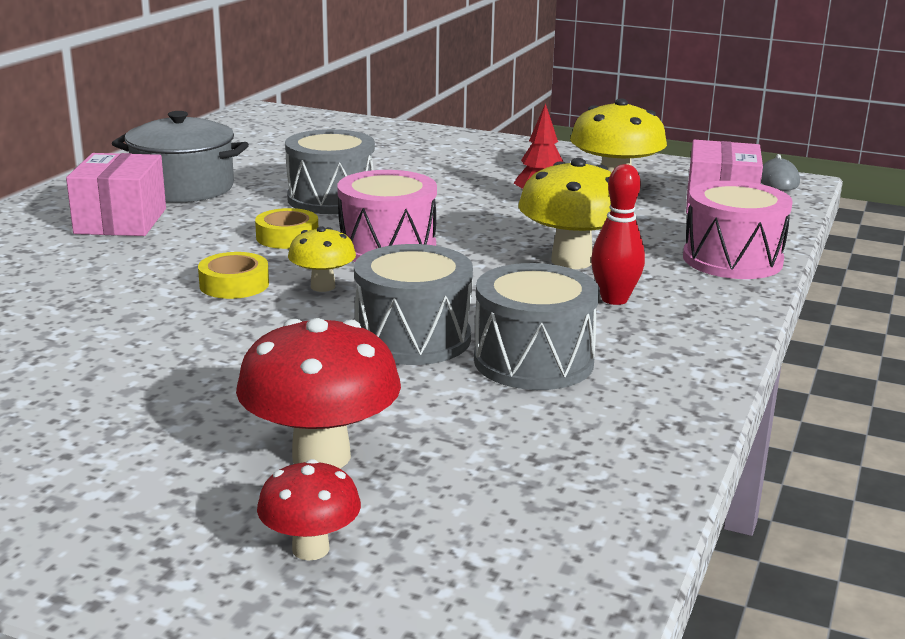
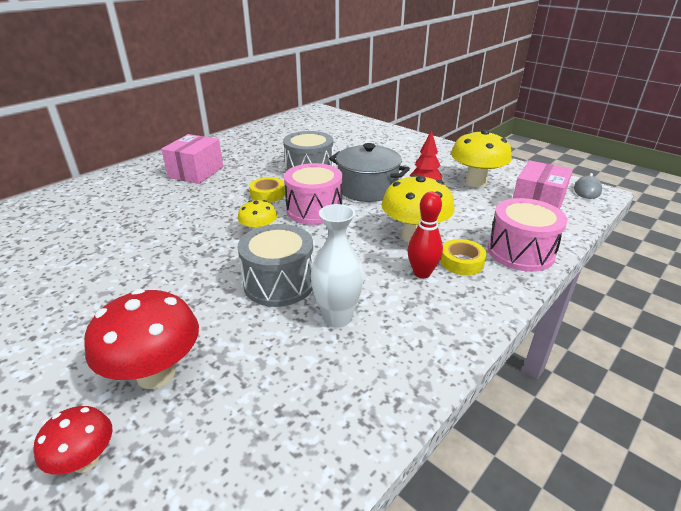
camera: 20 degrees right, 10 degrees up
grey pot [112,111,249,203] -> grey pot moved to [329,143,410,202]
yellow tape [198,252,269,299] -> yellow tape moved to [440,239,487,275]
grey drum [474,263,600,390] -> white vase [311,204,364,328]

